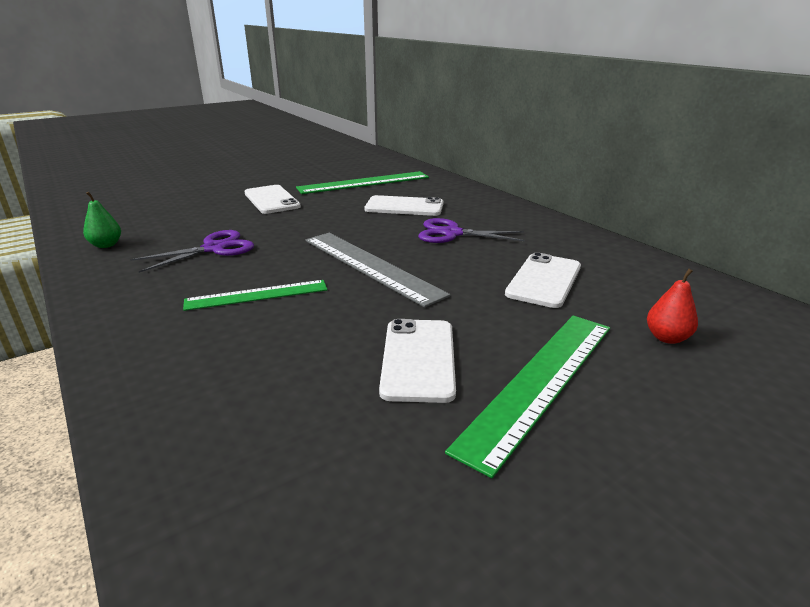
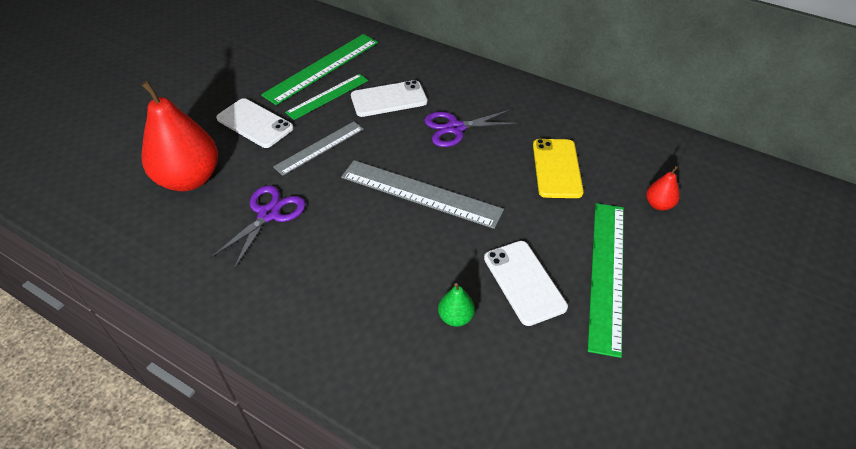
camera: 25 degrees left, 20 degrees up
green pear [83,192,121,248] -> green pear moved to [438,283,475,327]
green ruler [183,280,327,311] -> green ruler moved to [285,74,368,120]
white phone [505,252,581,308] -> yellow phone [533,139,584,198]
none -> red pear [142,81,218,191]
none -> grey ruler [273,121,364,176]

